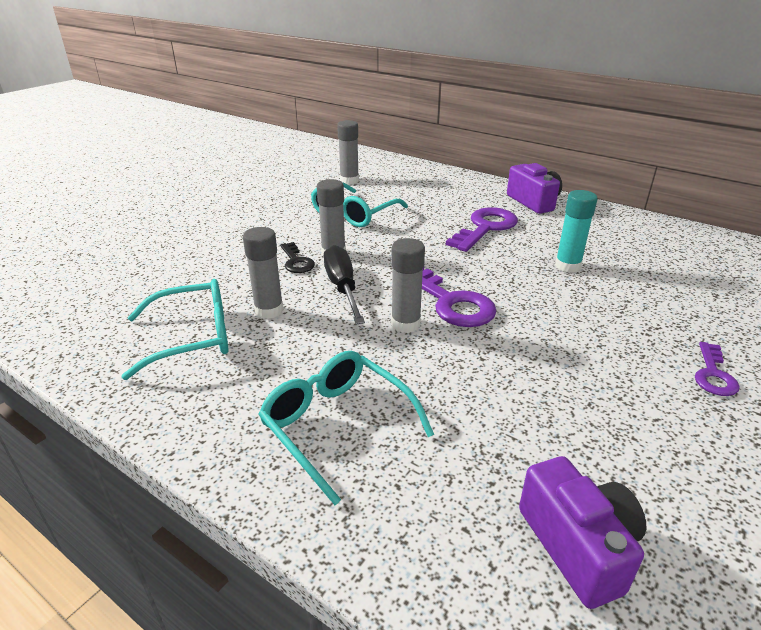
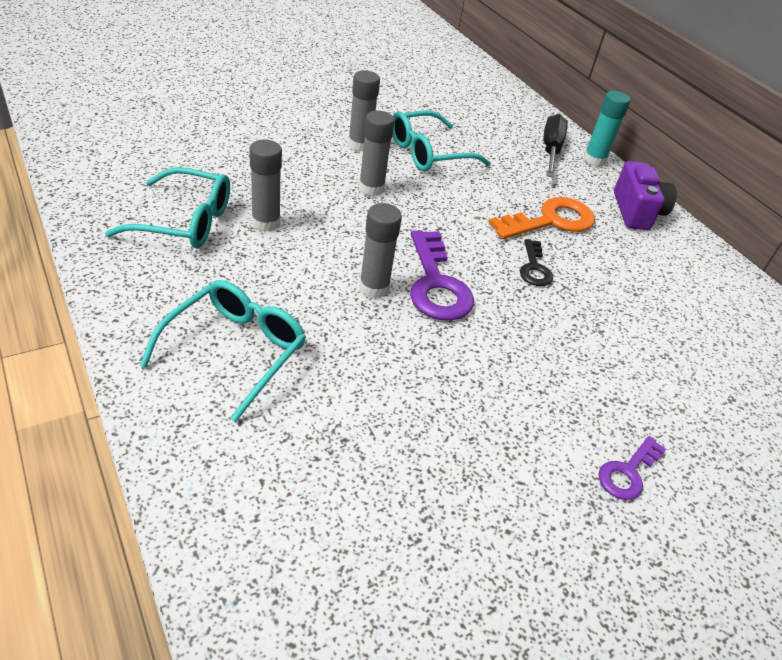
camera: 20 degrees right, 10 degrees up
turquoise glasses [258,351,434,505] -> turquoise glasses turned 45 degrees clockwise [140,280,306,422]
black key [280,242,315,273] -> black key moved to [520,239,553,286]
black screwdriver [324,245,365,324] -> black screwdriver moved to [544,114,568,178]
grey glue stick [337,120,359,185] -> grey glue stick moved to [348,70,380,152]
purple key [446,207,518,252] -> orange key [489,197,595,239]
purple camera [519,456,646,609] -> none
turquoise glue stick [555,190,598,273] -> turquoise glue stick moved to [583,91,631,167]

